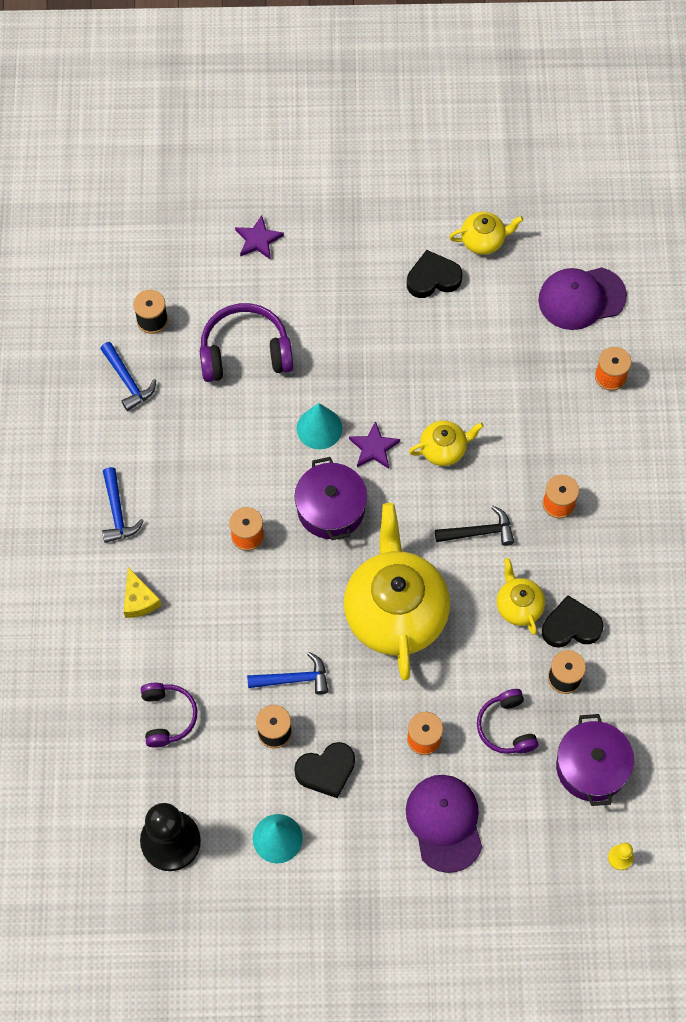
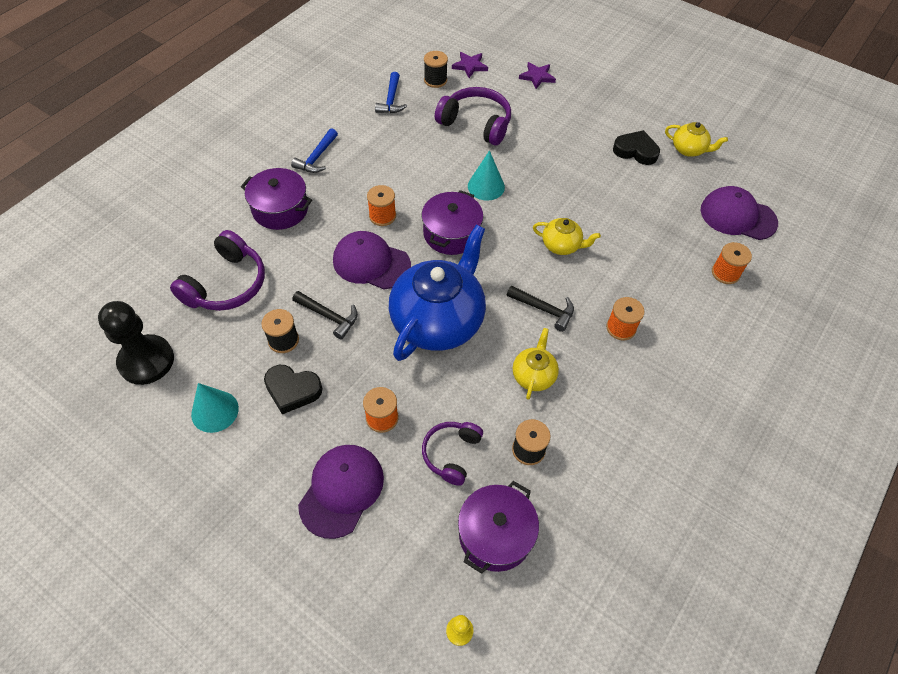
camera: 35 degrees right, 10 degrees down
yellow cheese [124,567,161,618] -> purple pot [241,168,312,230]
purple headphones [141,683,197,748] -> purple headphones [170,230,265,311], size x1.58
blue hammer [247,652,328,695] -> black hammer [292,291,358,340]
yellow teapot [344,503,450,680] -> blue teapot [389,225,486,361]
purple star [349,421,400,469] -> purple star moved to [452,52,488,78]
black heart [542,595,603,648] -> none
none -> purple cap [333,231,411,289]

